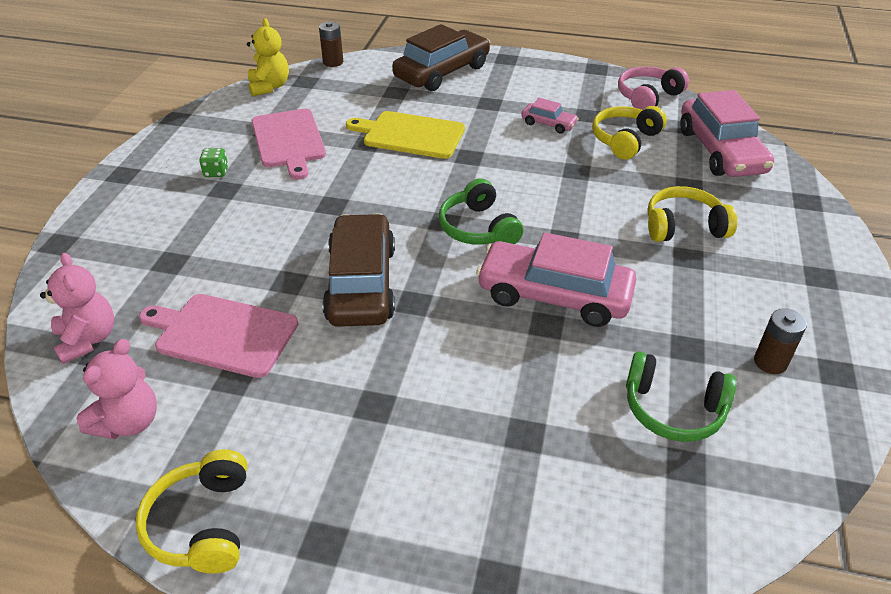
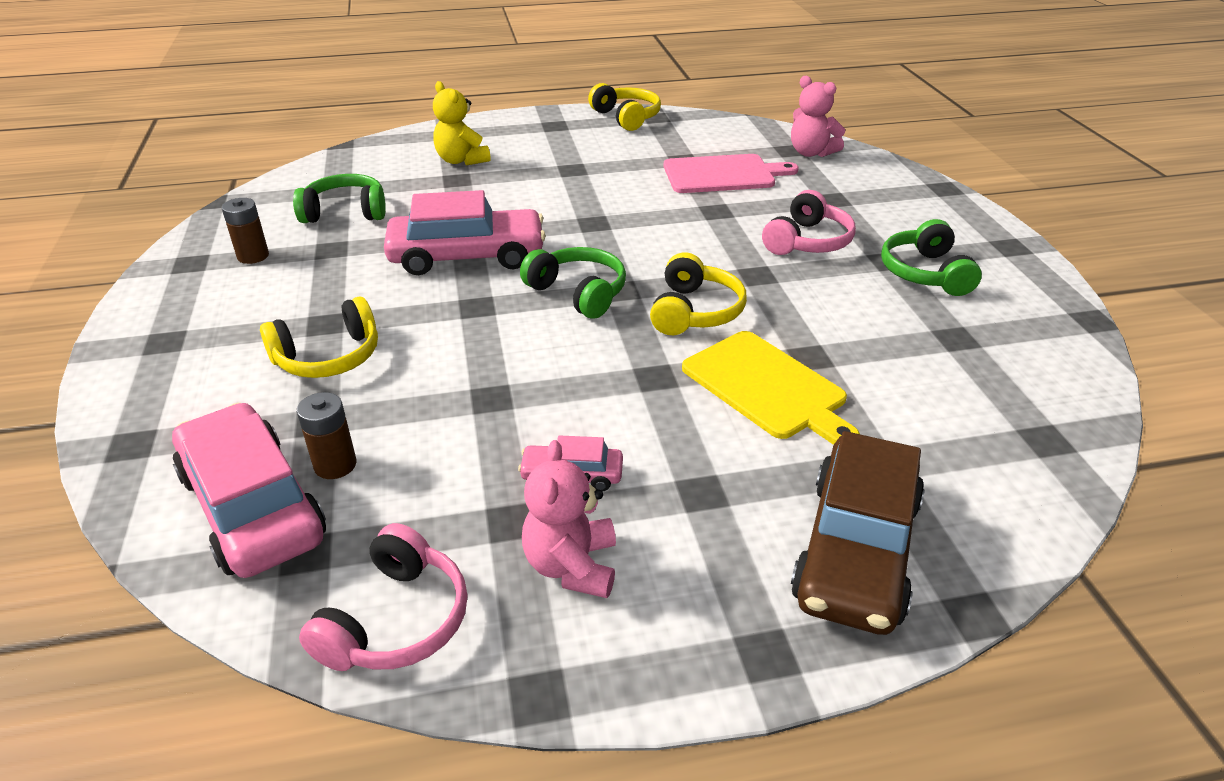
camera: 155 degrees right, 5 degrees down
pink teddy bear [76,339,157,439] -> pink teddy bear moved to [522,440,616,598]
green dice [199,148,228,177] -> green headphones [881,219,982,296]
yellow teddy bear [247,18,289,97] -> yellow teddy bear moved to [433,81,491,166]
pink cutting board [252,109,326,180] -> none
brown battery [319,22,343,67] -> brown battery moved to [297,392,356,479]
brown car [322,213,395,327] -> none
yellow cutting board [346,111,465,159] -> yellow cutting board turned 60 degrees clockwise [682,331,860,445]
yellow headphones [592,106,667,160] -> yellow headphones moved to [650,252,747,335]
none -> pink headphones [762,190,856,255]

